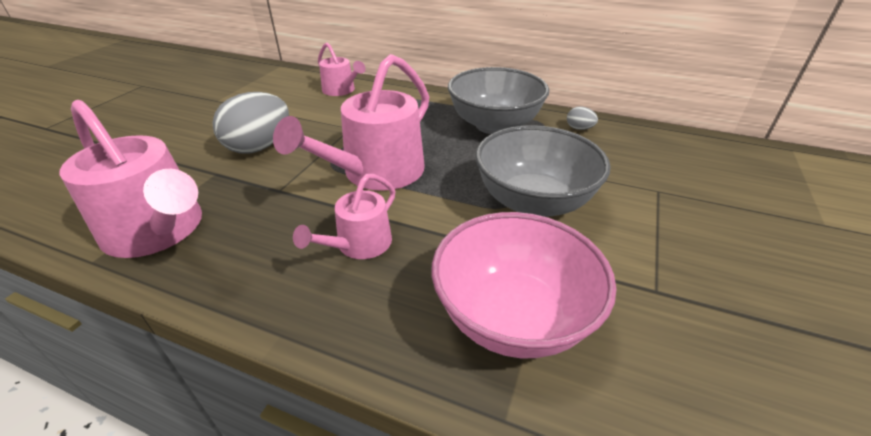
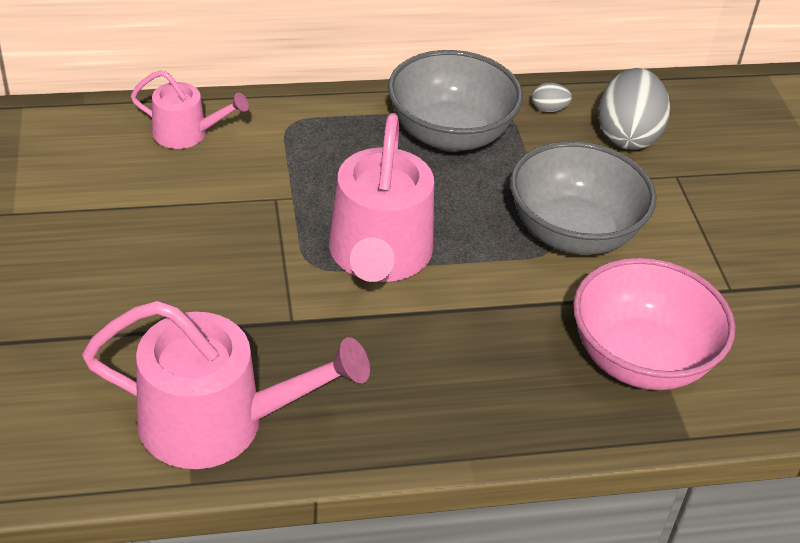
camera: 35 degrees left, 5 degrees up
grey egg [212,92,289,153] -> grey egg moved to [598,68,670,150]
pink watering can [293,174,395,259] -> none

